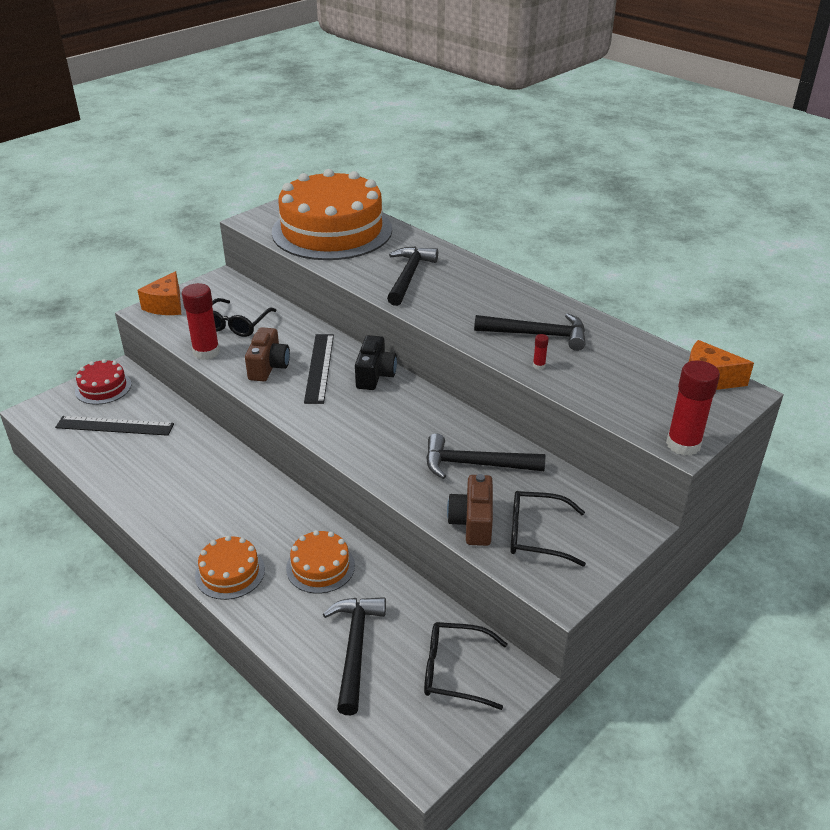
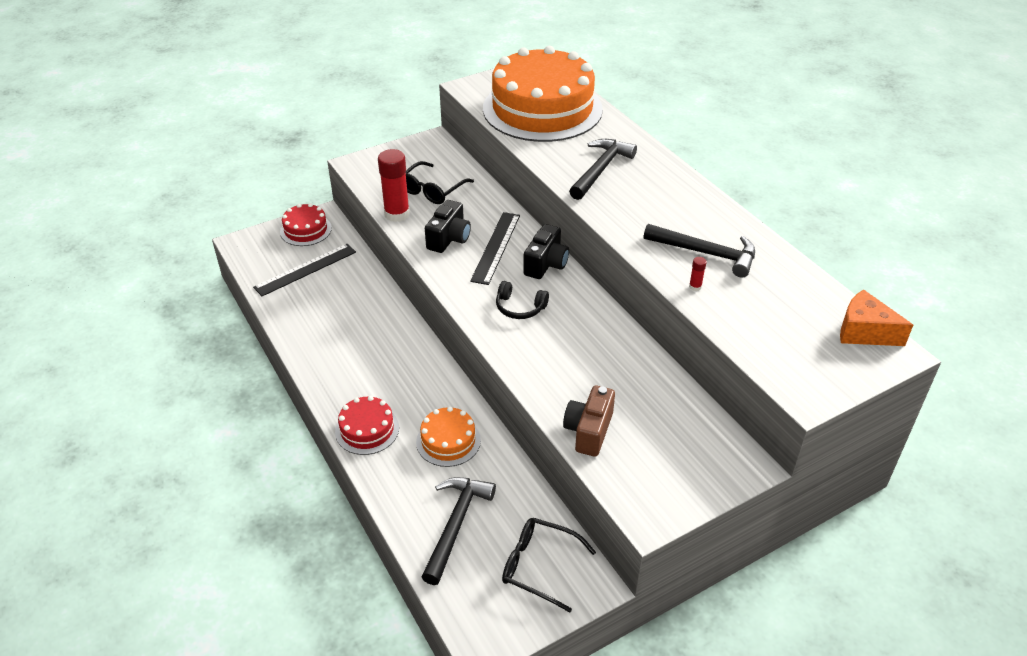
camera: 15 degrees right, 5 degrees up
black ruler [55,416,174,436] -> black ruler turned 60 degrees counterclockwise [253,244,356,296]
orange cheese [137,271,181,315] -> none
orange cake [195,535,265,600] -> red cake [335,396,399,455]
brown camera [245,327,290,381] -> black camera [425,200,471,253]
black hammer [426,434,545,479] -> none
black glasses [510,491,586,567] -> none
red glue stick [666,360,720,456] -> none
none -> black headphones [496,281,549,319]

